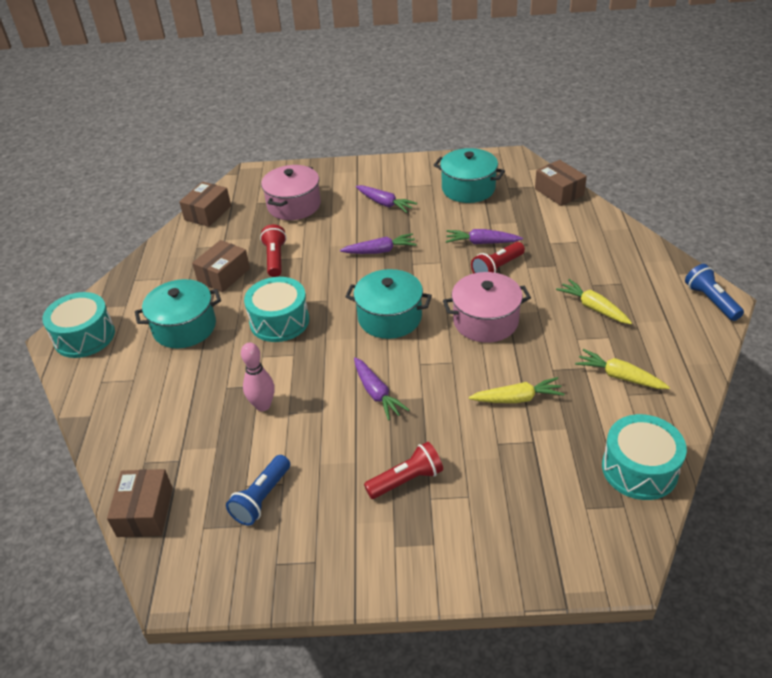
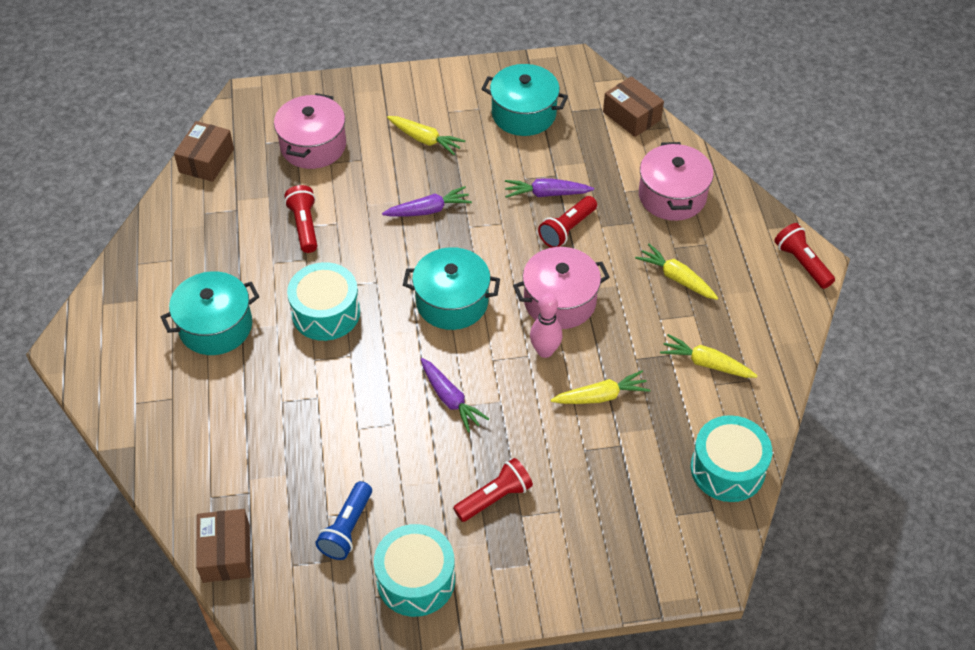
camera: 10 degrees left, 10 degrees up
turquoise drum [42,292,115,358] -> turquoise drum moved to [374,524,455,617]
brown box [192,240,250,292] -> none
pink bowling pin [241,342,274,411] -> pink bowling pin moved to [530,293,562,358]
purple carrot [356,185,417,213] -> yellow carrot [387,116,465,155]
blue flashlight [685,264,744,321] -> red flashlight [774,223,835,289]
none -> pink pot [639,142,714,221]

